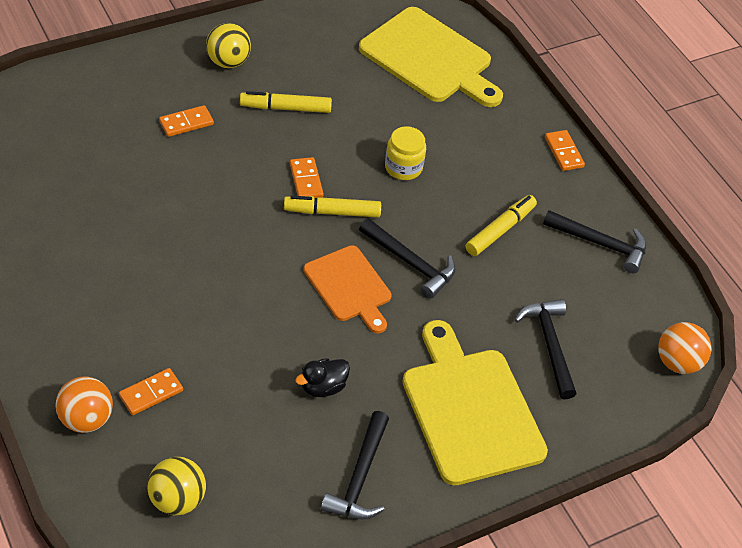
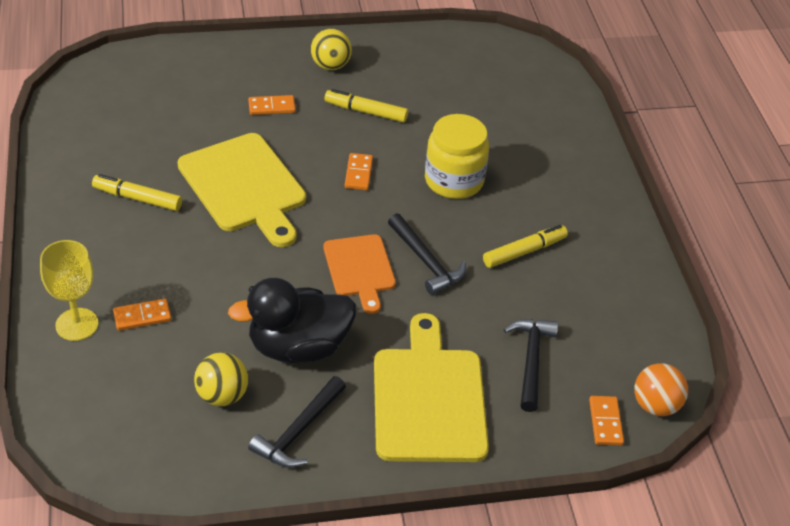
camera: 20 degrees right, 5 degrees down
orange ball [55,377,113,433] -> yellow goblet [40,240,99,341]
yellow ball [147,457,206,516] -> yellow ball moved to [194,352,249,406]
yellow marker [284,196,381,218] -> yellow marker moved to [92,174,182,211]
black duck [295,358,350,397] -> black duck [228,278,356,363], size x2.17
yellow cutting board [359,7,503,107] -> yellow cutting board moved to [177,133,306,247]
yellow jar [385,126,426,180] -> yellow jar [425,114,489,199], size x1.63
black hammer [543,210,647,273] -> none
orange domino [545,130,585,171] -> orange domino moved to [589,396,624,445]

